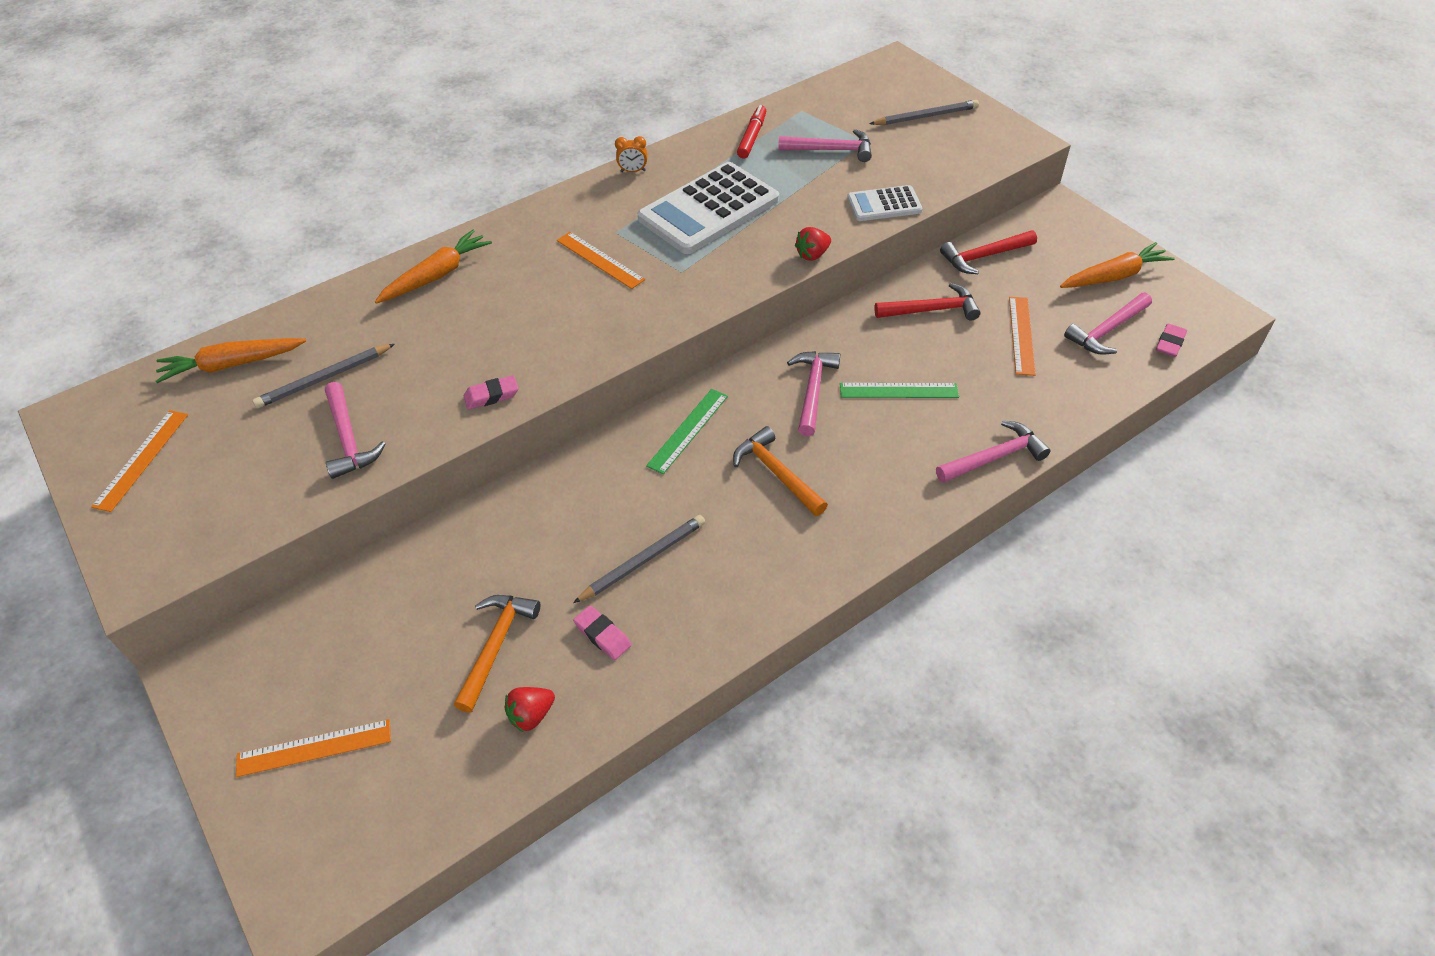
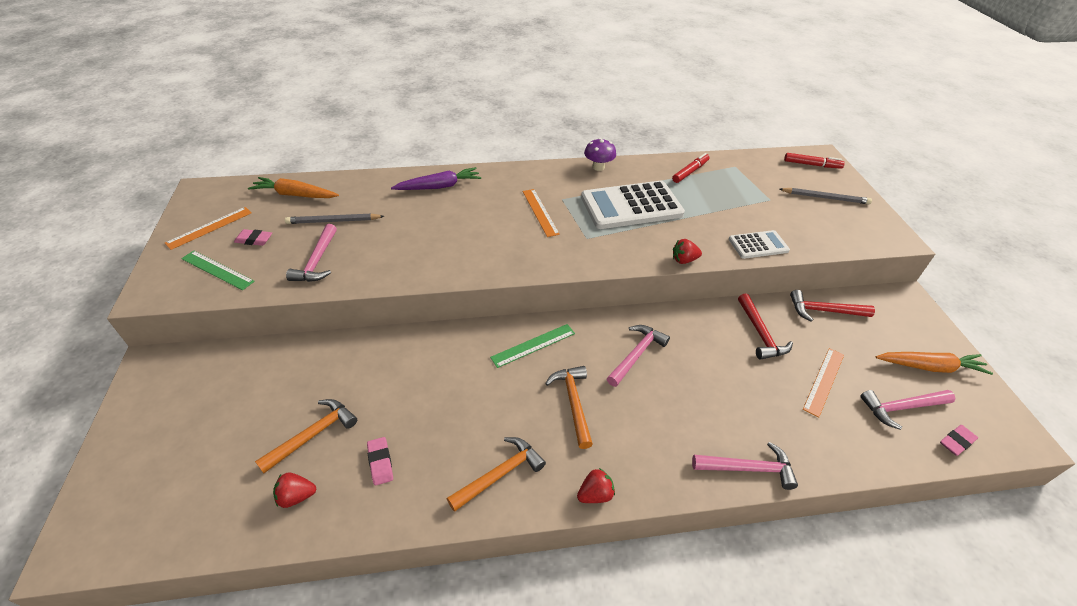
camera: 25 degrees right, 5 degrees down
orange ruler [236,719,391,777] -> none
orange carrot [375,230,492,304] -> purple carrot [391,167,481,190]
pink eraser [464,375,518,410] -> pink eraser moved to [234,229,272,246]
grey pencil [573,515,705,603] -> none
orange clock [615,136,647,172] -> purple mushroom [584,138,616,171]
pink hammer [778,129,872,162] -> none
green ruler [840,383,959,398] -> green ruler moved to [181,250,255,290]
white calculator [847,185,923,221] -> white calculator turned 150 degrees clockwise [729,230,790,259]
red hammer [874,283,980,320] -> red hammer turned 60 degrees clockwise [738,293,793,360]
none -> orange hammer [447,437,546,512]
none -> red strawberry [577,468,615,503]
none -> red marker [784,153,845,169]

